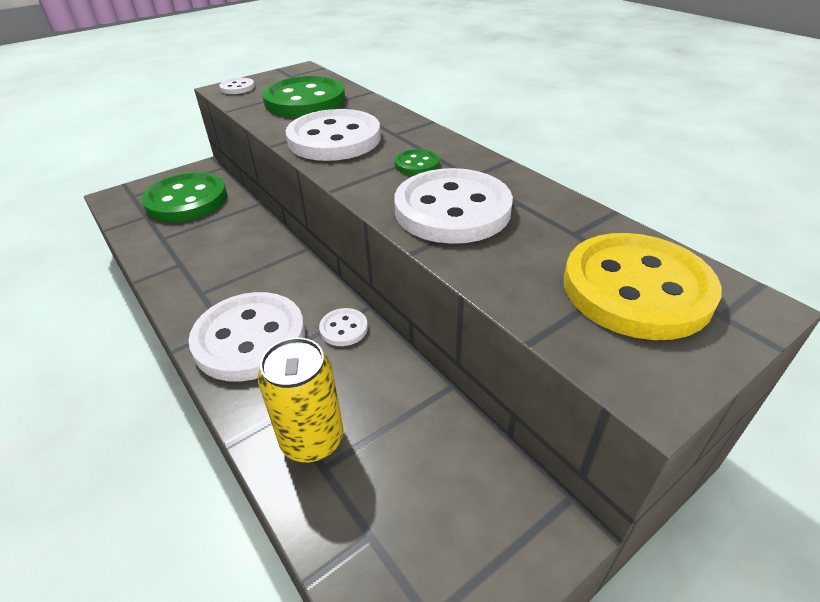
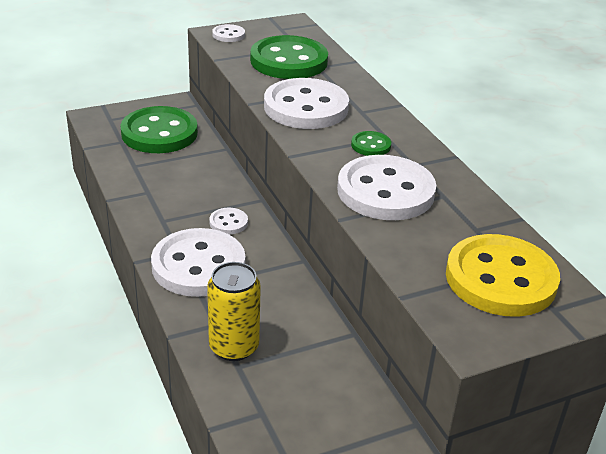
camera: 10 degrees right, 5 degrees down
white button [319,308,368,346] -> white button moved to [209,208,248,234]

